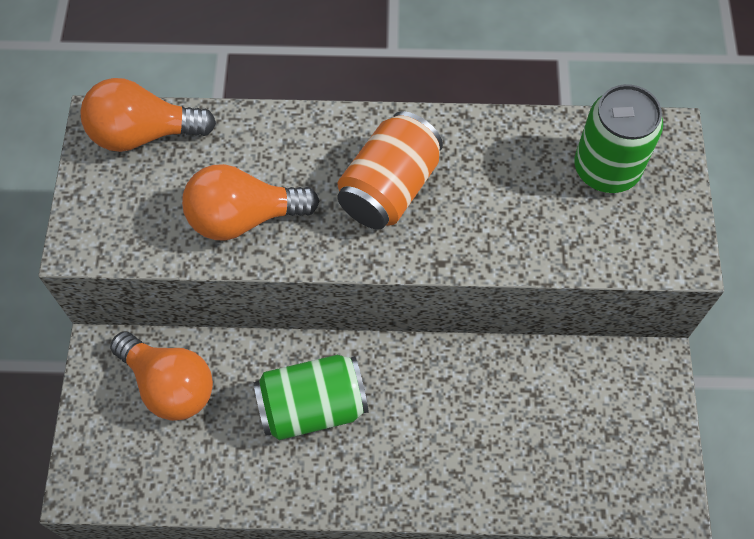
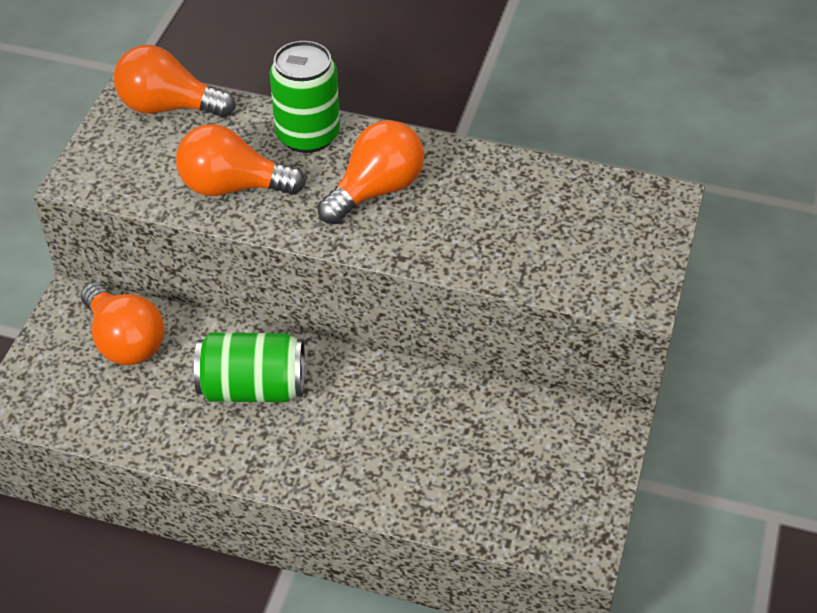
camera: 15 degrees right, 15 degrees down
orange can [337,111,443,229] -> orange light bulb [317,120,424,224]
green can [574,84,663,193] -> green can moved to [269,41,340,153]

